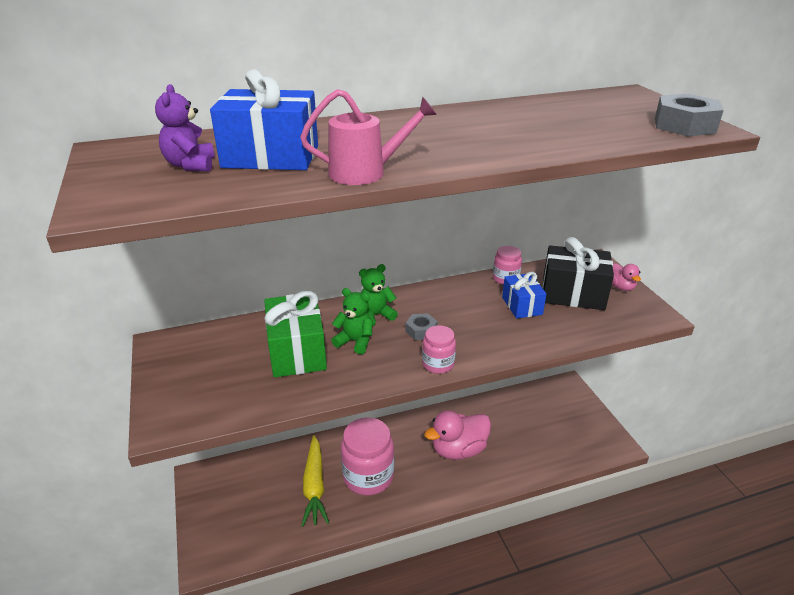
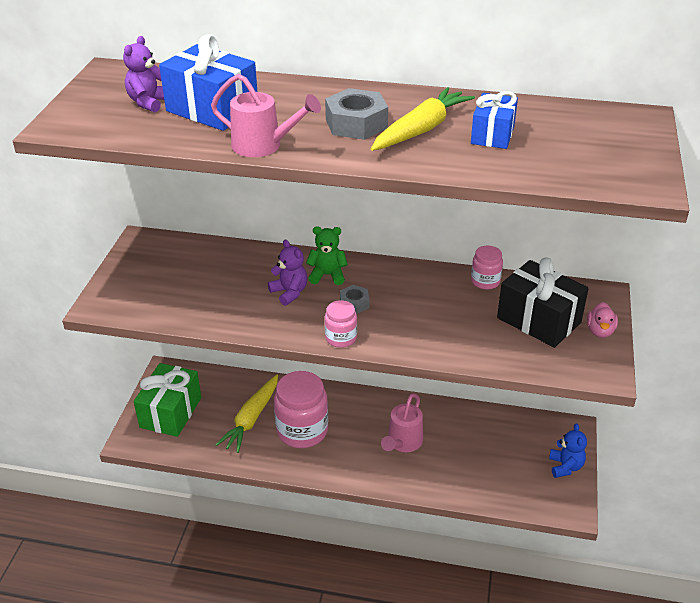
camera: 30 degrees right, 5 degrees up
green gift [264,291,327,377] -> green gift moved to [134,363,201,437]
green teddy bear [331,288,372,354] -> purple teddy bear [268,240,307,306]
pink duck [424,411,491,460] -> pink watering can [381,393,423,452]
blue gift [502,272,546,319] -> blue gift moved to [471,91,518,149]
grey nut [655,94,724,136] -> grey nut moved to [325,88,388,140]
none -> yellow carrot [371,87,475,151]
none -> blue teddy bear [549,423,587,478]

